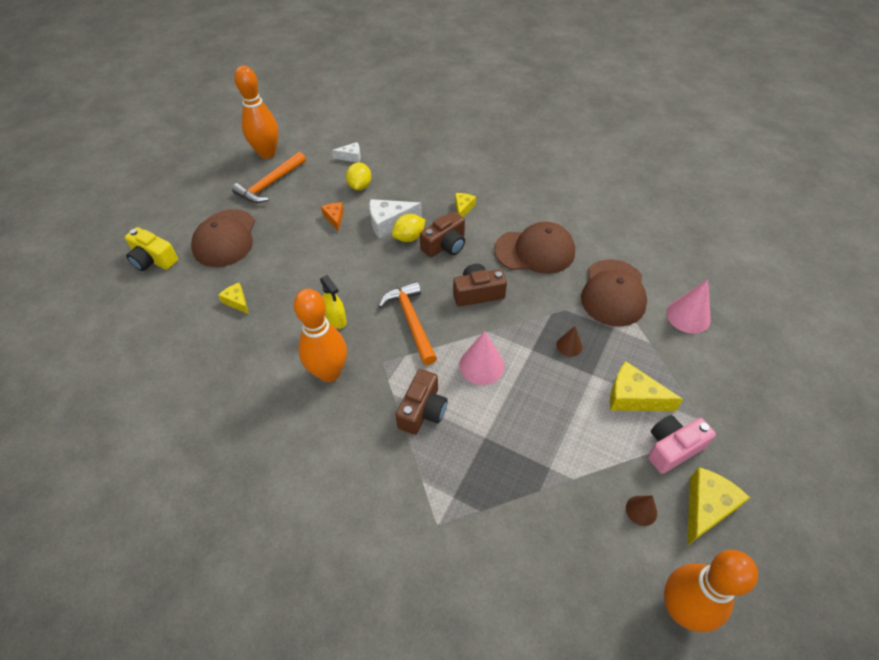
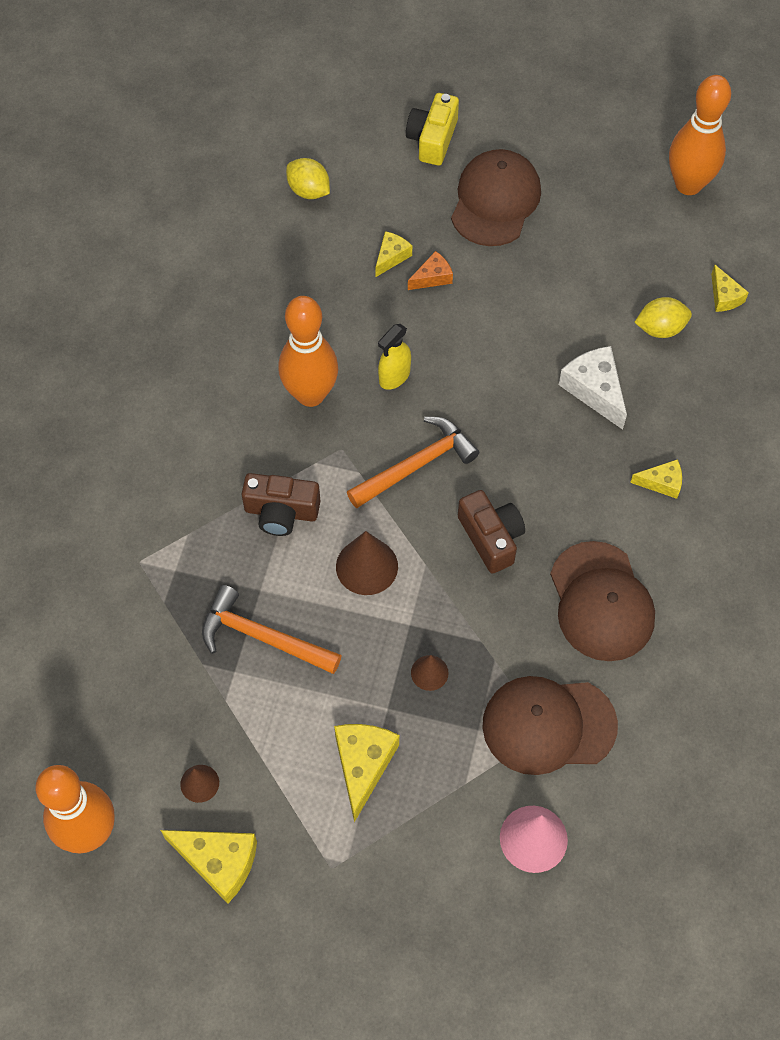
camera: 75 degrees right, 10 degrees up
brown cap [191,209,255,267] -> brown cap turned 120 degrees clockwise [451,149,541,246]
orange hammer [232,152,306,203] -> orange hammer moved to [202,585,342,674]
orange cheese [321,202,344,231] -> orange cheese moved to [408,251,453,290]
white cheese [332,142,361,162] -> yellow cheese [711,265,749,312]
yellow lemon [392,214,425,242] -> yellow lemon moved to [286,158,330,199]
brown camera [420,211,465,257] -> none
pink cone [459,331,505,385] -> brown cone [336,531,398,595]
pink camera [648,415,716,474] -> none

